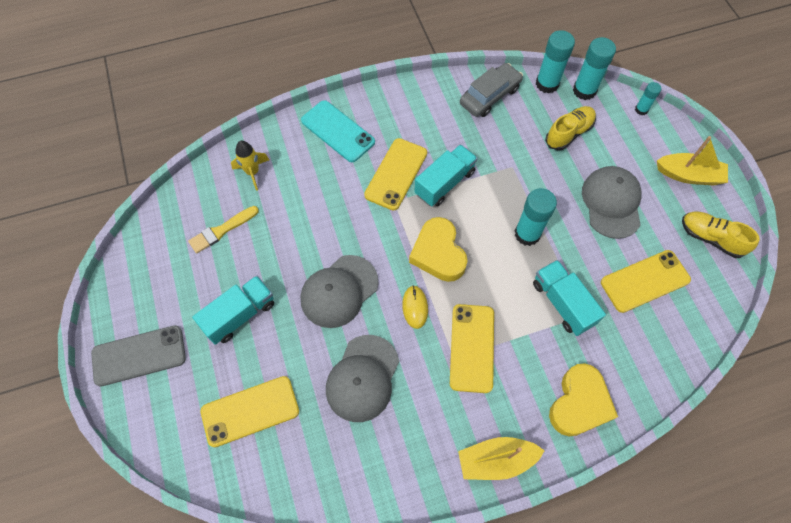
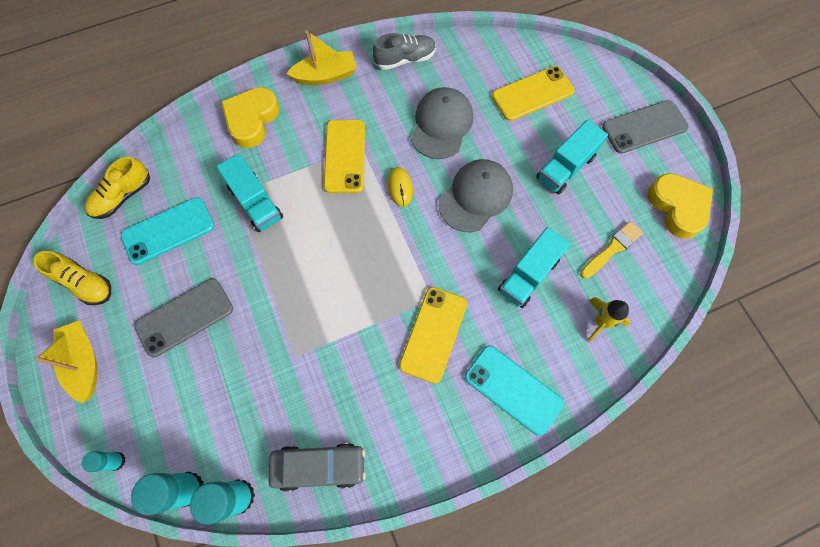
camera: 175 degrees right, 5 degrees up
yellow heart [409,217,467,282] -> yellow heart moved to [648,173,713,239]
turquoise truck [414,144,478,206] -> turquoise truck moved to [498,227,570,308]
grey car [460,63,523,117] -> grey car turned 135 degrees counterclockwise [269,443,366,492]
turquoise glue stick [514,188,557,246] -> none
yellow shoe [545,106,596,150] -> yellow shoe moved to [84,157,150,219]
grey cap [582,166,642,239] -> grey phone [134,278,233,357]
yellow phone [601,250,691,313] -> turquoise phone [121,197,214,265]
yellow boat [657,136,728,185] -> yellow boat turned 60 degrees clockwise [35,320,97,403]
none -> grey shoe [372,33,436,70]

